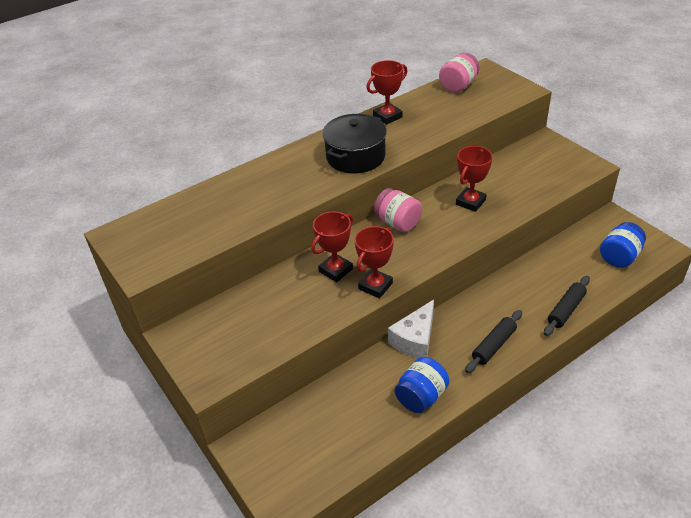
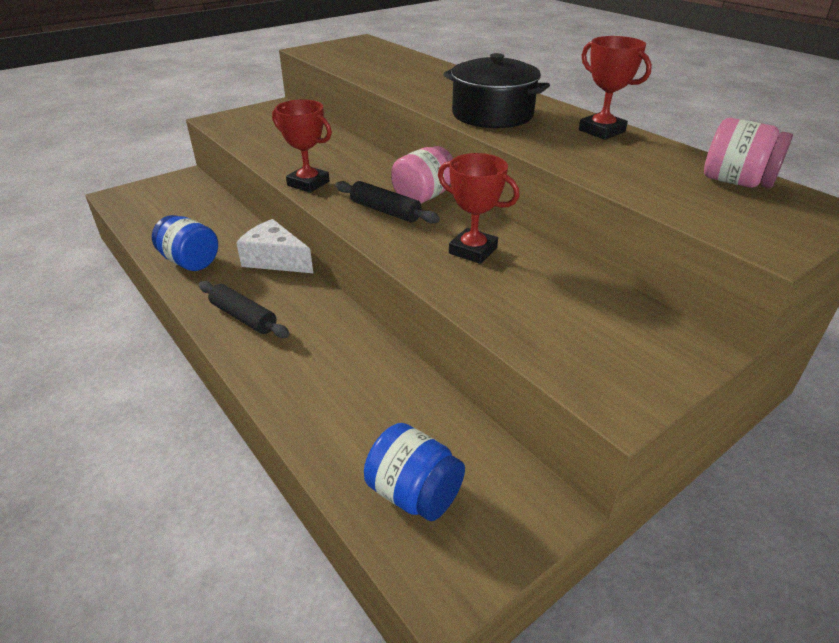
camera: 85 degrees right, 5 degrees down
red trophy [311,211,353,282] -> none
black rolling pin [544,276,590,336] -> black rolling pin moved to [335,181,440,224]

